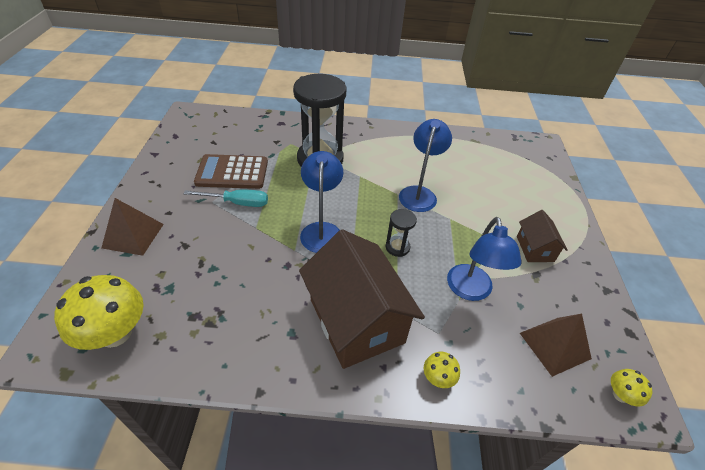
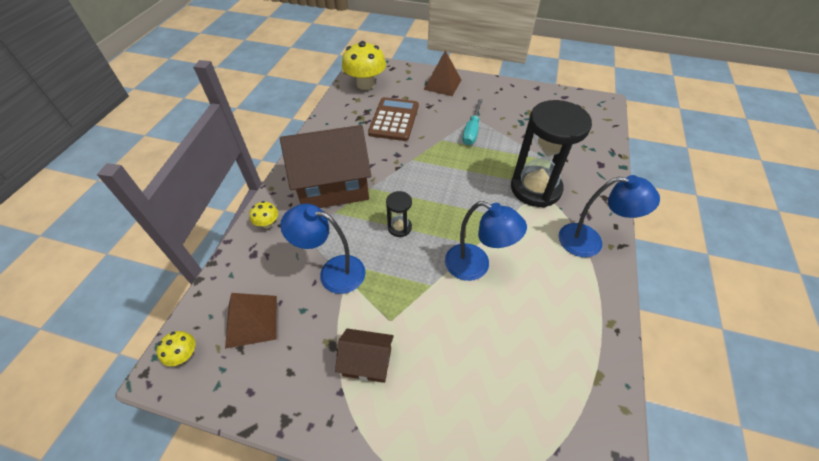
camera: 105 degrees right, 5 degrees up
brown calculator [194,154,268,189] -> brown calculator moved to [368,97,419,141]
blue lamp [300,151,343,253] -> blue lamp moved to [559,175,660,257]

